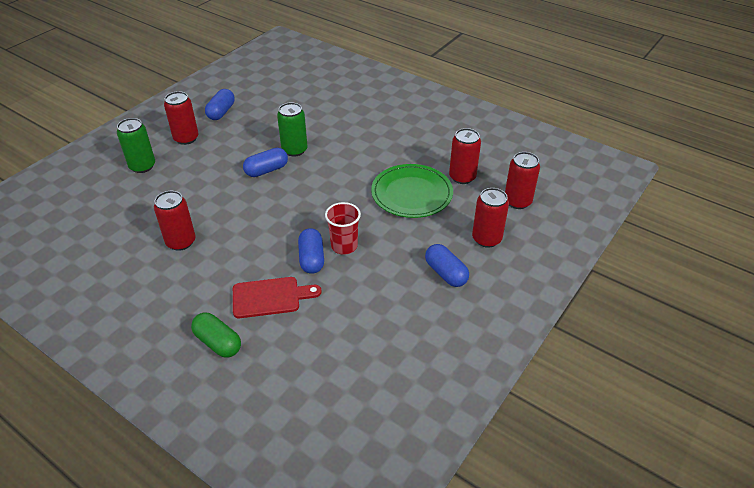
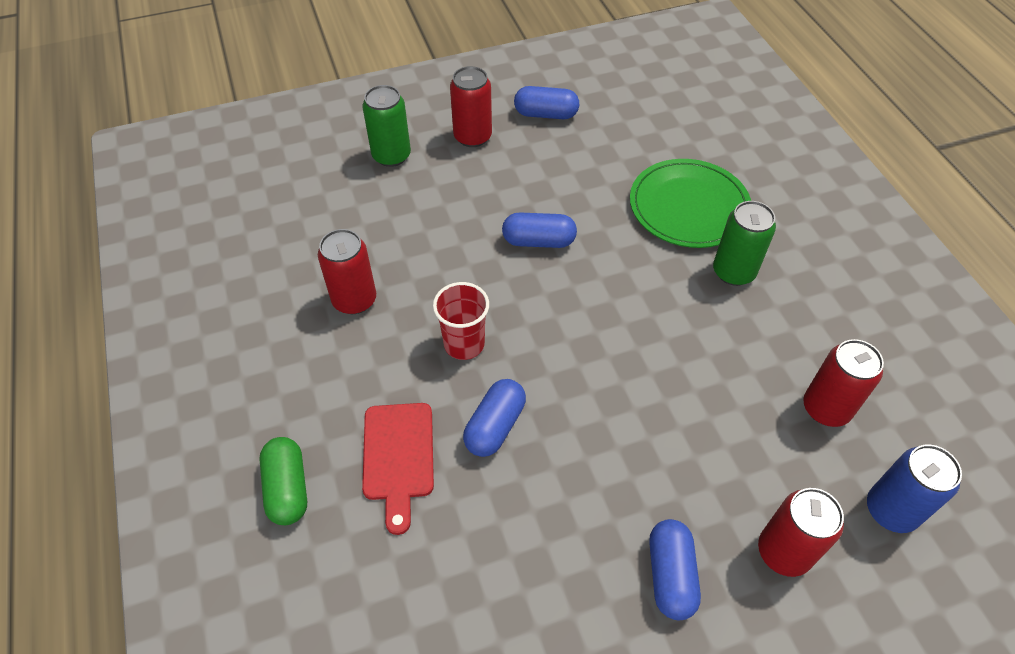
camera: 35 degrees right, 10 degrees up
blue capsule [205,89,235,120] -> blue capsule turned 45 degrees clockwise [514,86,579,119]
red cutting board [233,277,322,318] -> red cutting board turned 60 degrees clockwise [362,403,434,535]
green can [277,102,307,157] -> green can moved to [713,201,776,286]
red cup [325,202,361,255] -> red cup moved to [433,282,489,360]
green plate [371,164,453,218] -> green plate moved to [630,159,751,248]
red can [505,152,540,209] -> blue can [867,445,962,533]

